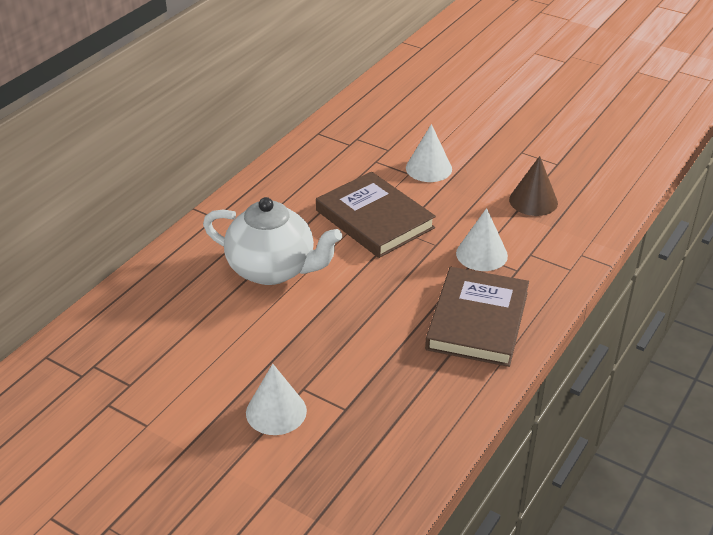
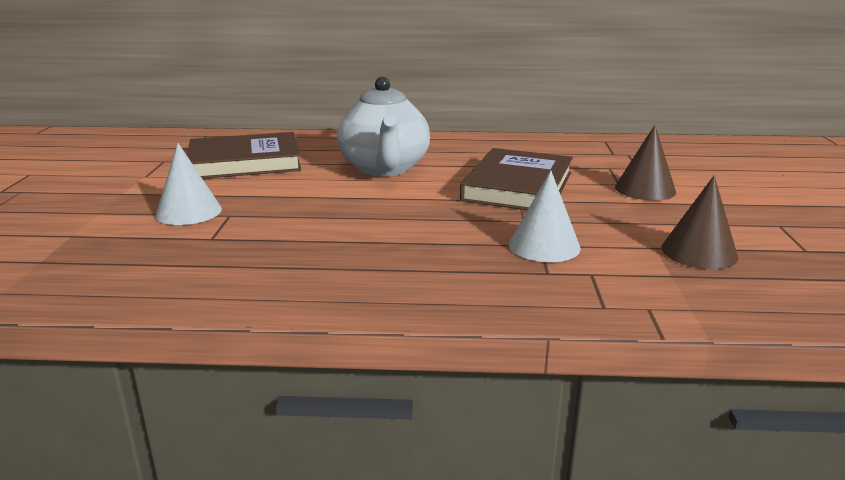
camera: 60 degrees right, 15 degrees down
white cone [406,124,452,182] -> brown cone [615,125,676,201]
brown book [425,267,529,367] -> brown book moved to [187,132,301,179]

